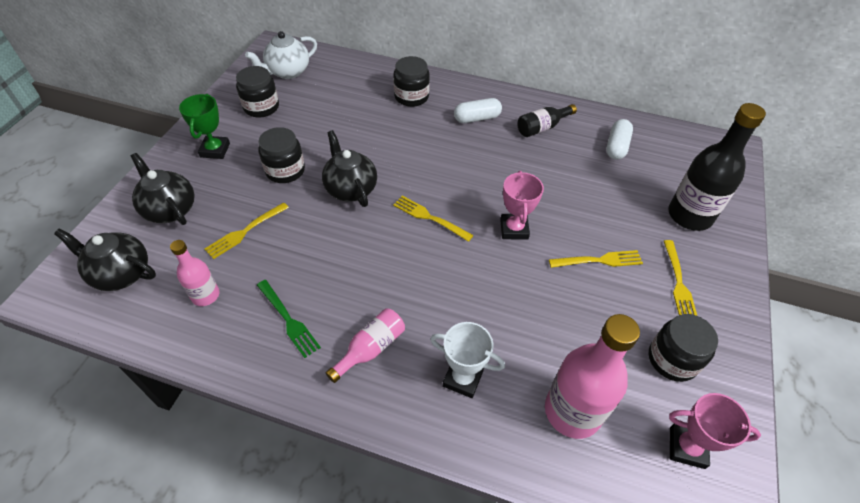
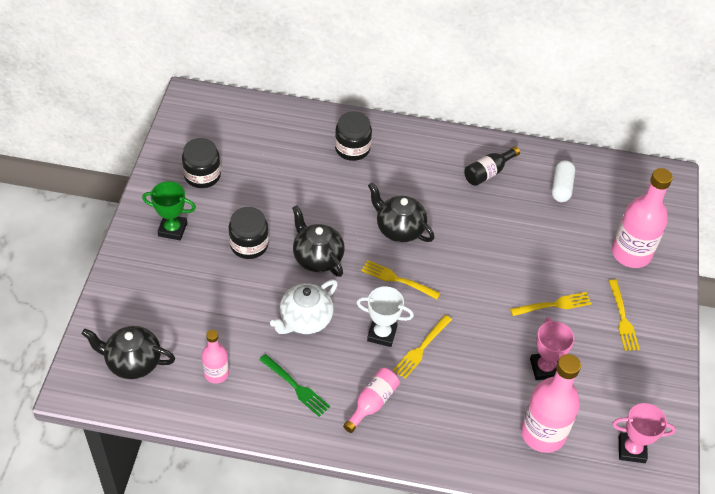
camera: 10 degrees left, 0 degrees up
black teapot [131,153,194,225] -> black teapot moved to [368,182,434,243]
green trophy [179,94,230,159] -> green trophy turned 75 degrees counterclockwise [142,181,196,240]
yellow fork [205,202,289,259] -> yellow fork moved to [393,315,452,379]
white teapot [245,31,317,79] -> white teapot moved to [270,280,338,334]
white trophy [430,322,505,398] -> white trophy moved to [357,286,414,347]
white capsule [454,98,502,123] -> none
pink trophy [500,171,544,240] -> pink trophy moved to [530,317,575,380]
black jar [649,314,718,382] -> none
black bottle [668,103,766,231] -> pink bottle [612,168,673,268]

